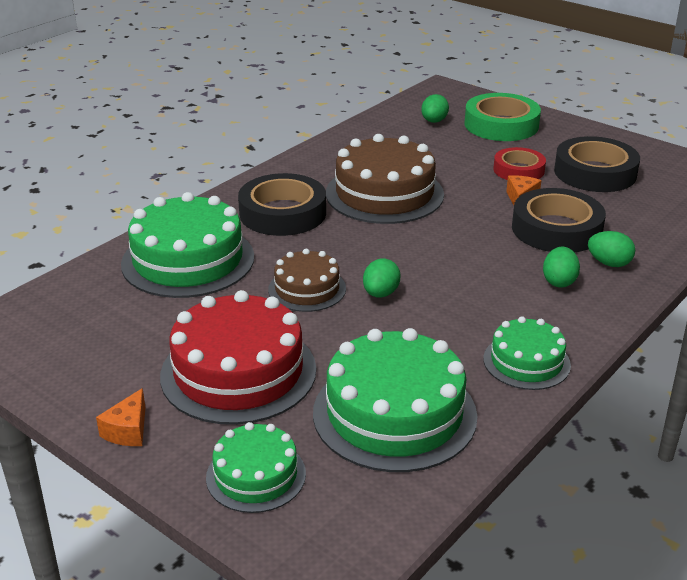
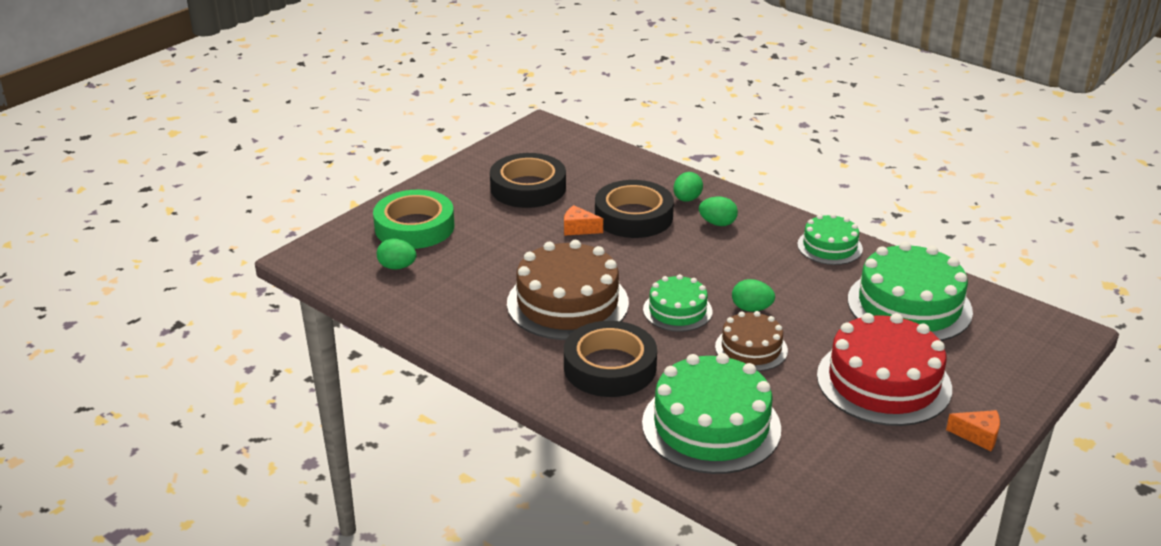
camera: 90 degrees left, 0 degrees up
green cake [206,422,306,513] -> green cake moved to [643,274,713,332]
red tape [493,147,546,180] -> none

